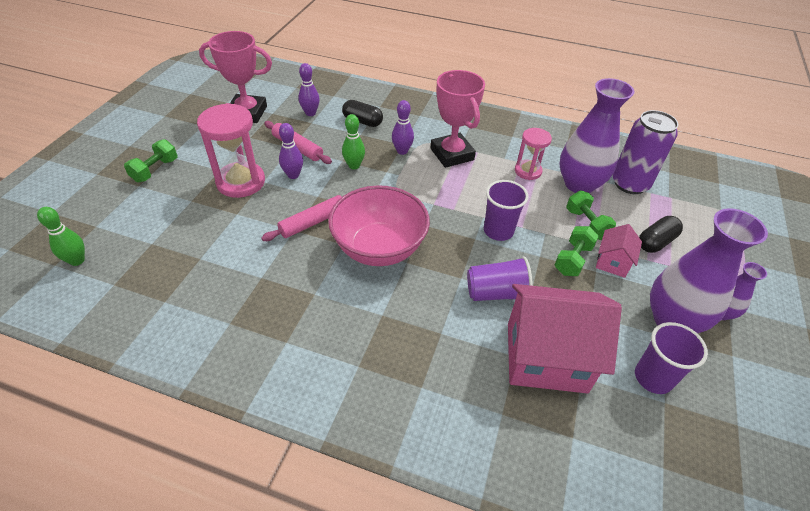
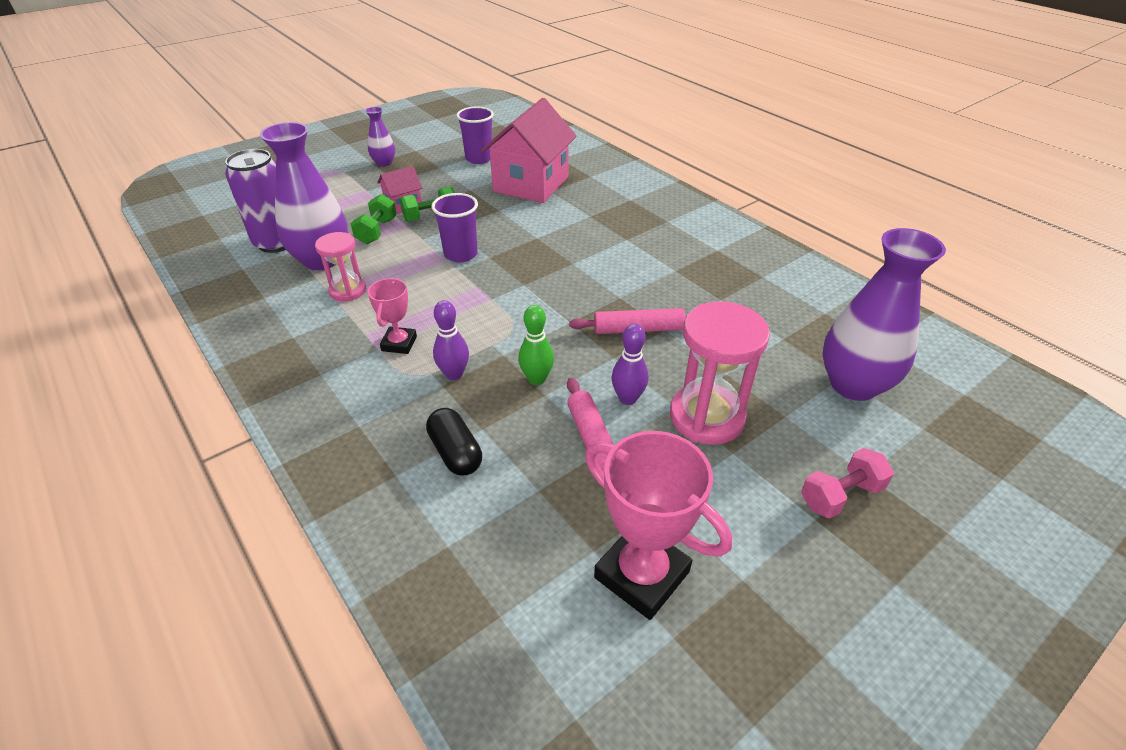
camera: 145 degrees left, 5 degrees down
green bowling pin [37,207,85,266] -> none
green dumbbell [124,139,178,182] -> pink dumbbell [801,448,894,519]
purple bowling pin [298,63,320,116] -> none
pink bowl [328,185,430,266] -> none
pink trophy [431,70,485,168] -> pink trophy [367,278,417,354], size x0.56
purple cup [467,256,533,301] -> none
pink house [508,284,622,393] -> pink house turned 75 degrees clockwise [481,98,577,203]
black capsule [639,216,683,253] -> none
purple vase [650,208,768,333] -> purple vase moved to [822,228,946,401]

